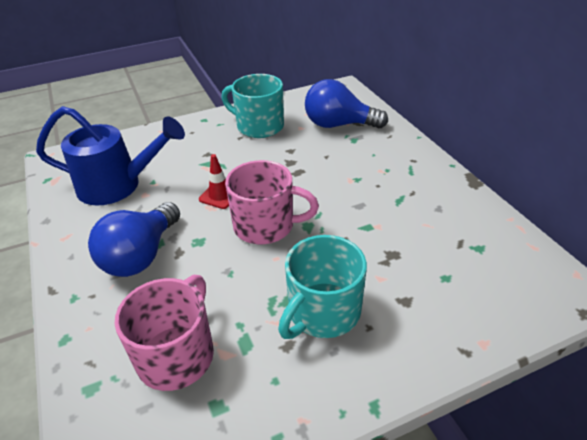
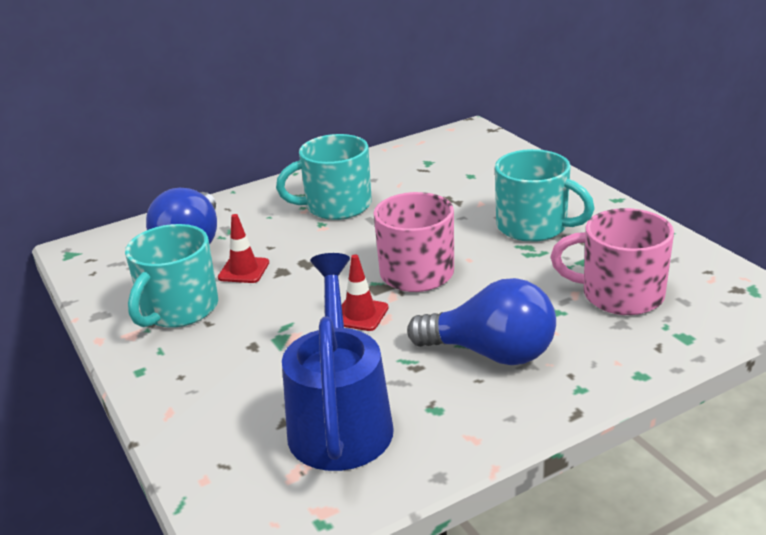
camera: 95 degrees left, 10 degrees down
none -> red traffic cone [218,214,269,283]
none -> turquoise mug [276,134,372,220]

